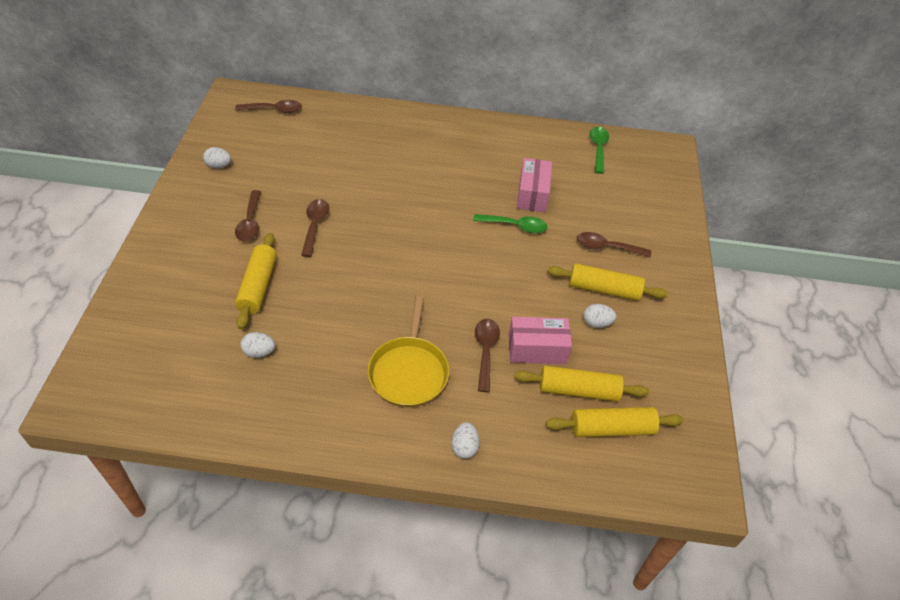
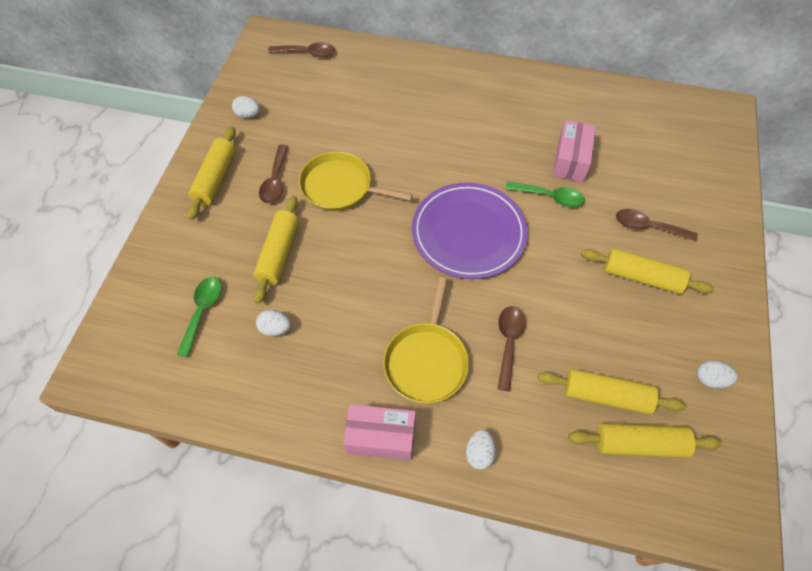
camera: 10 degrees right, 10 degrees up
brown spoon [301,199,329,257] -> yellow pan [299,151,413,211]
pink box [508,316,572,364] -> pink box moved to [343,404,416,460]
white egg [584,304,616,328] -> white egg moved to [697,360,738,388]
green spoon [589,127,609,174] -> green spoon moved to [177,277,222,357]
none -> yellow rolling pin [187,127,236,220]
none -> purple plate [412,183,528,279]

